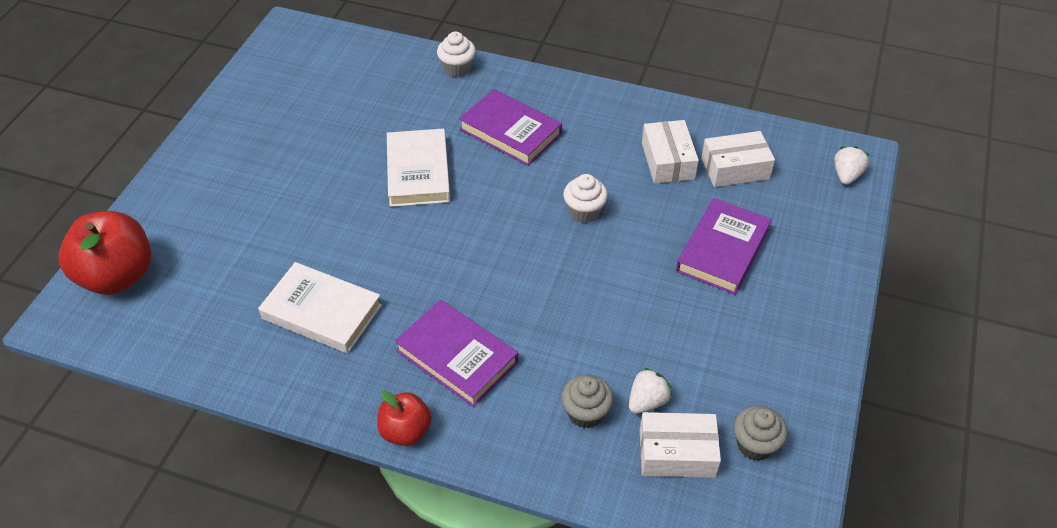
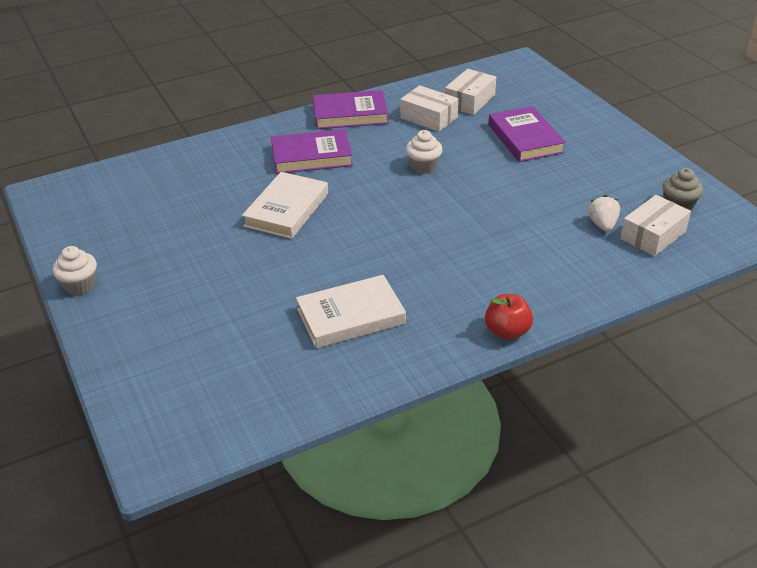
camera: 45 degrees left, 10 degrees down
red apple [59,211,152,295] -> none
white book [387,128,450,207] -> white book turned 75 degrees clockwise [242,172,328,239]
purple book [395,300,518,407] -> purple book moved to [313,90,388,129]
white cupcake [437,32,476,77] -> white cupcake moved to [53,246,97,295]
grey cupcake [561,375,613,429] -> none
white strawberry [834,146,869,185] -> none

